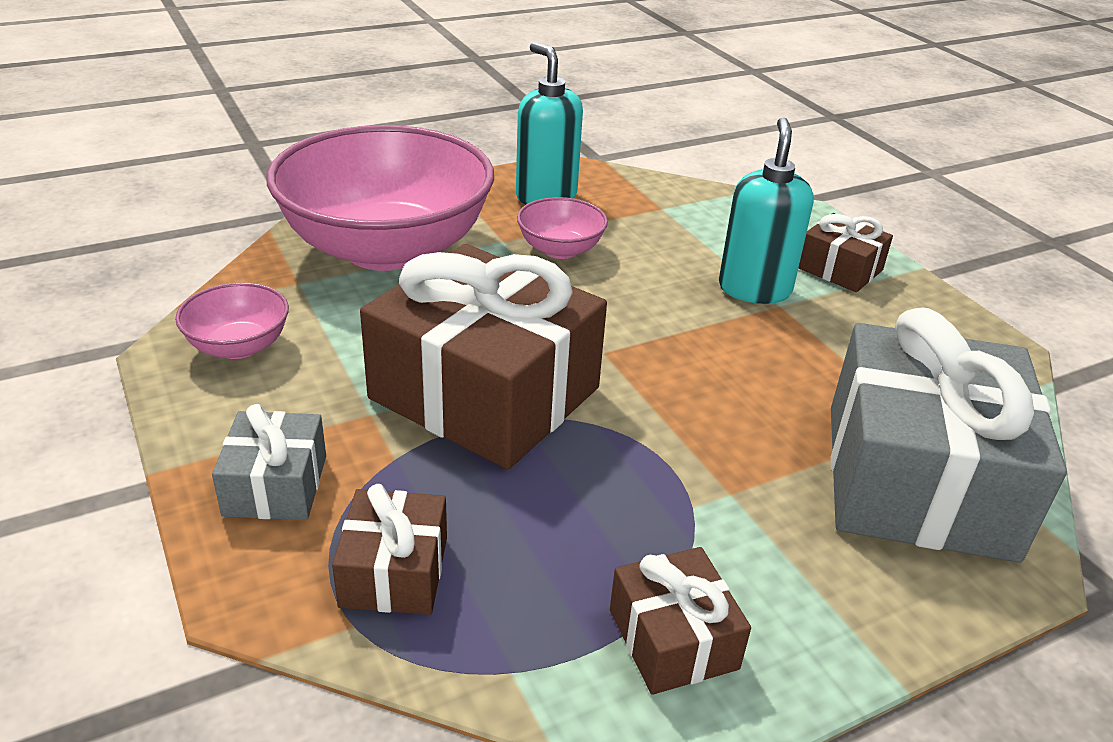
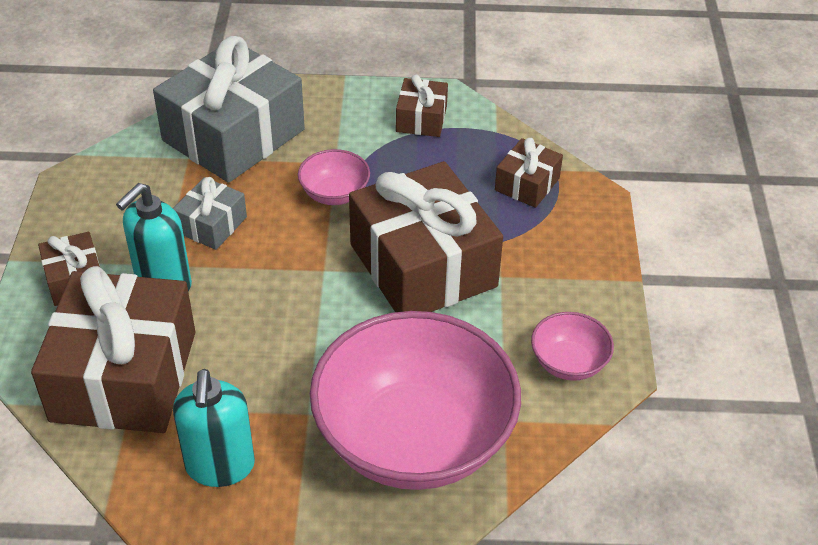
camera: 150 degrees left, 10 degrees up
grey gift [212,404,326,520] -> grey gift moved to [173,177,247,250]
pink bowl [517,197,608,259] -> pink bowl moved to [298,149,370,205]
none -> brown gift [31,266,196,433]

